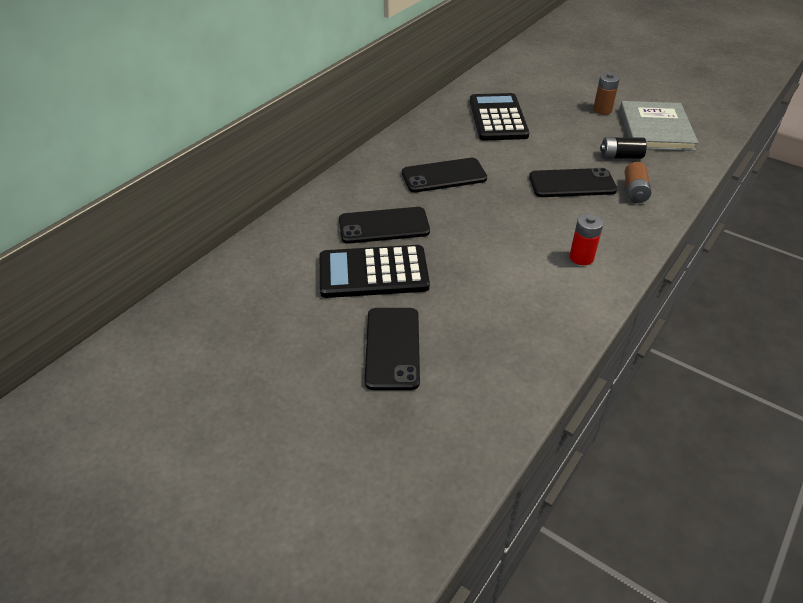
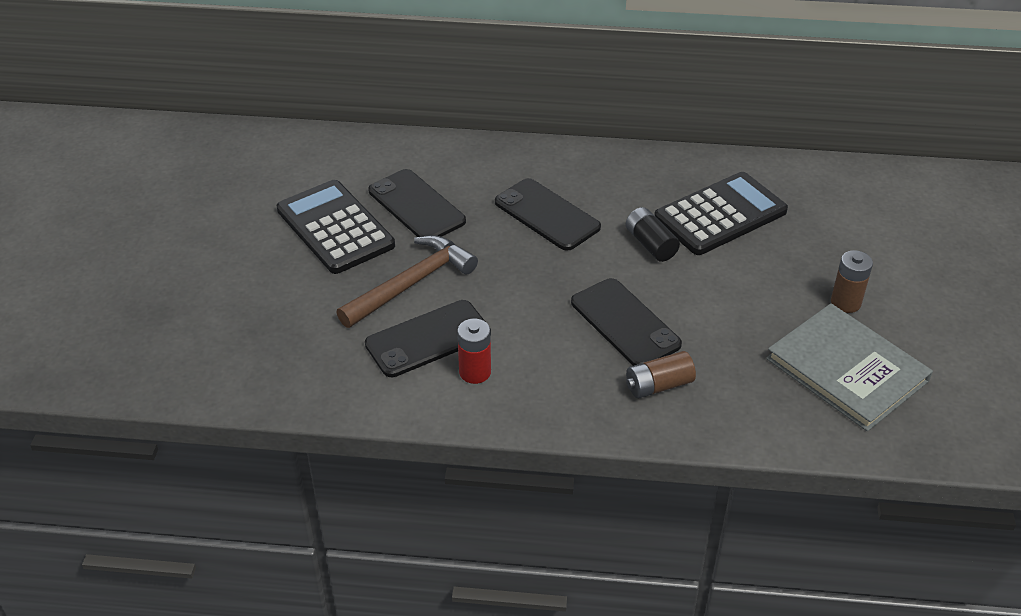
camera: 60 degrees right, 0 degrees up
black phone [365,308,420,390] -> black phone moved to [365,300,491,377]
black battery [600,137,647,159] -> black battery moved to [625,207,680,262]
grey book [620,101,699,151] -> grey book turned 75 degrees clockwise [766,303,933,431]
none -> brown hammer [336,235,478,328]

